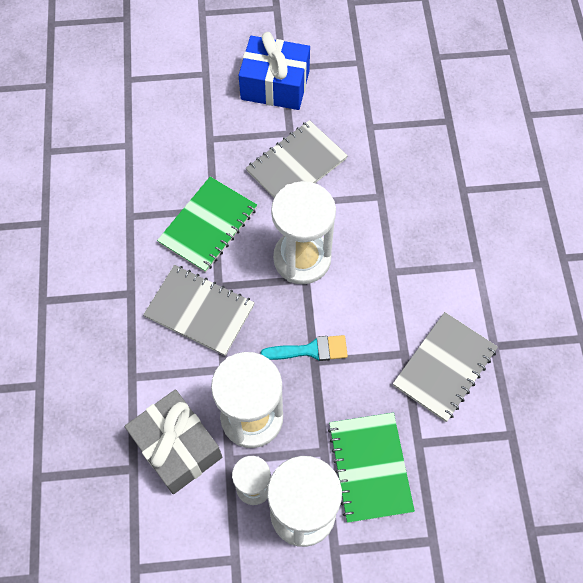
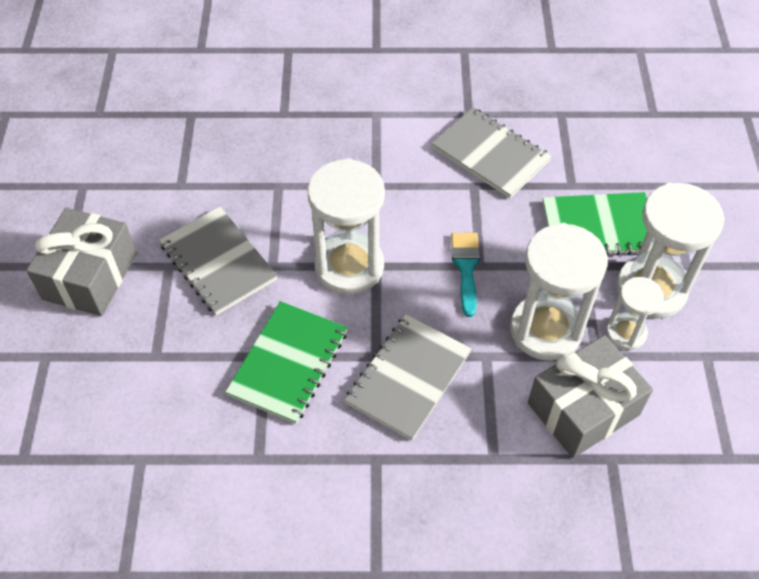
camera: 85 degrees left, 10 degrees down
green notebook [157,177,257,272] -> green notebook turned 75 degrees clockwise [226,301,348,424]
blue gift [239,32,310,110] -> grey gift [26,208,137,316]

